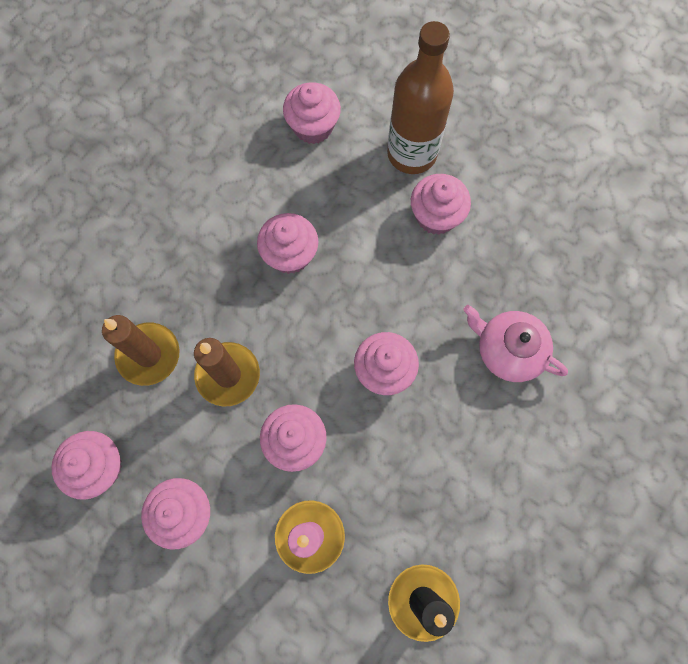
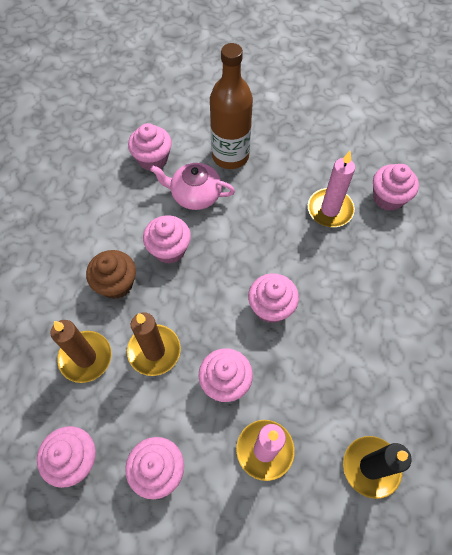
camera: 20 degrees left, 10 degrees down
pink cupcake [411,174,471,235] -> pink cupcake moved to [373,164,419,211]
pink teapot [463,305,568,382] -> pink teapot moved to [150,163,235,210]
none -> brown cupcake [86,250,136,299]
none -> pink candle [308,151,355,227]

